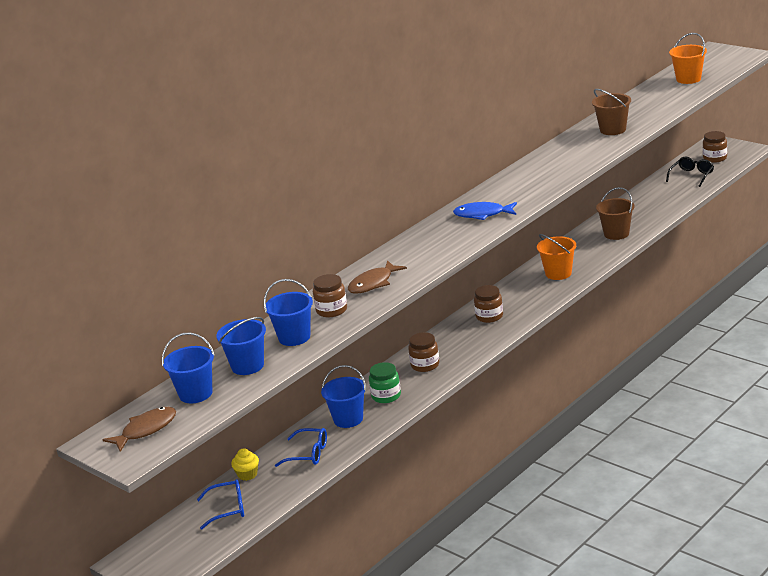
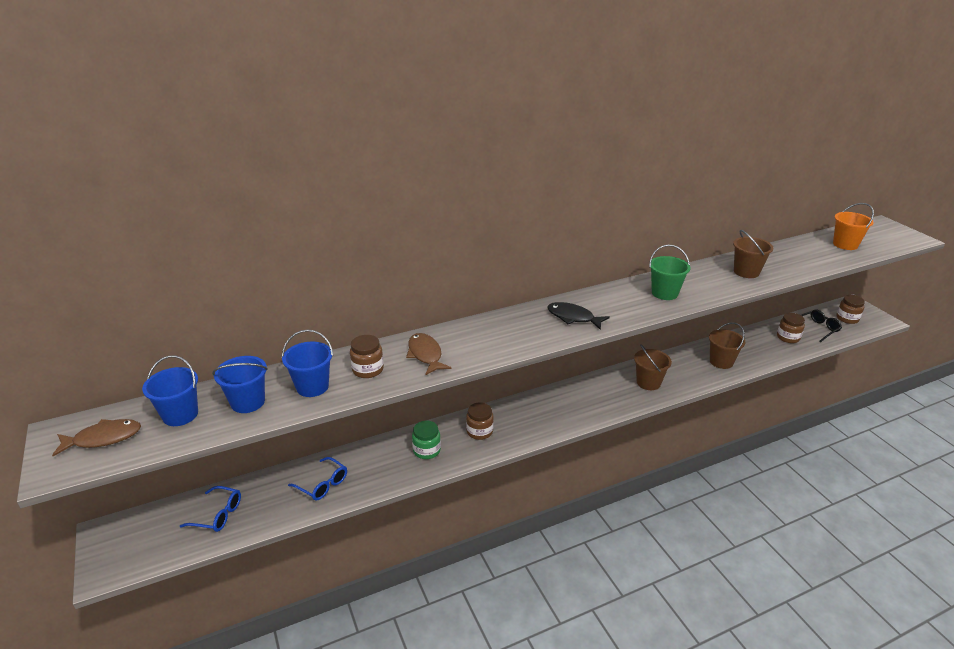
camera: 20 degrees right, 5 degrees up
yellow cupcake [231,448,259,481] -> none
blue bucket [321,365,366,428] -> none
brown fish [348,260,407,294] -> brown fish turned 90 degrees clockwise [406,333,451,375]
blue fish [453,202,517,220] -> black fish [547,302,610,330]
brown jar [474,285,503,323] -> brown jar moved to [777,313,805,343]
orange bucket [537,234,576,280] -> brown bucket [634,344,672,390]
none -> green bucket [649,244,691,300]

